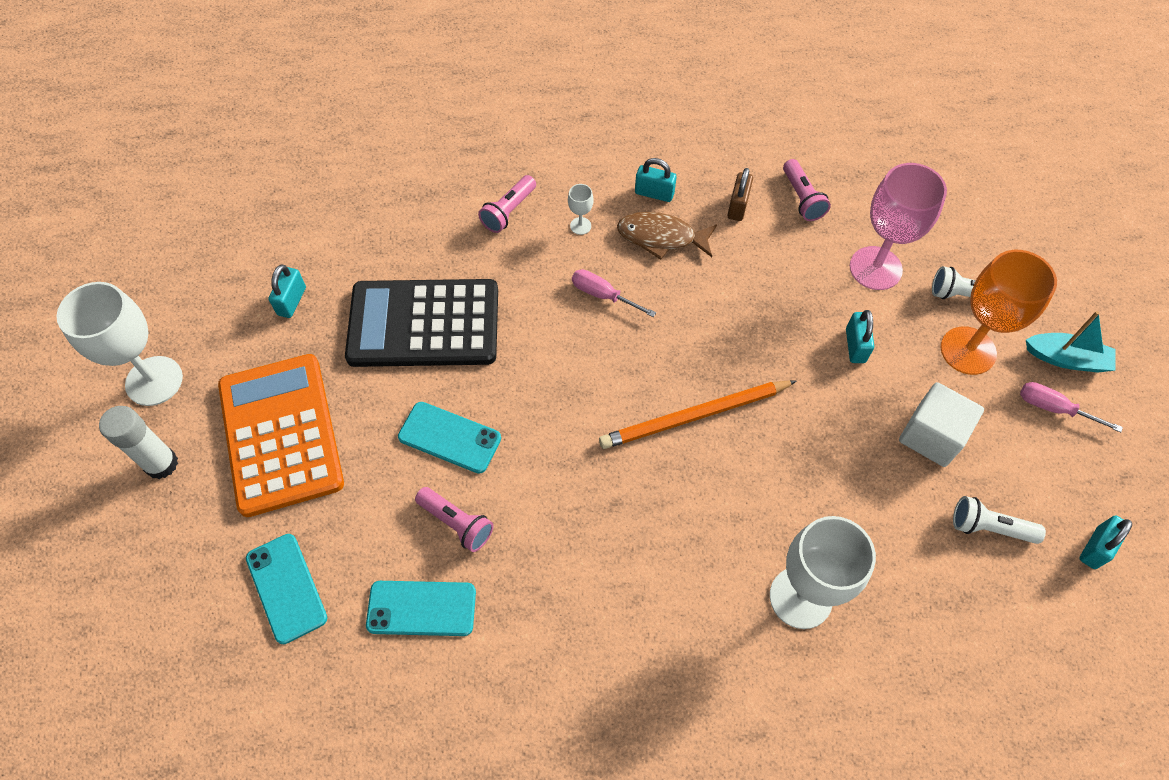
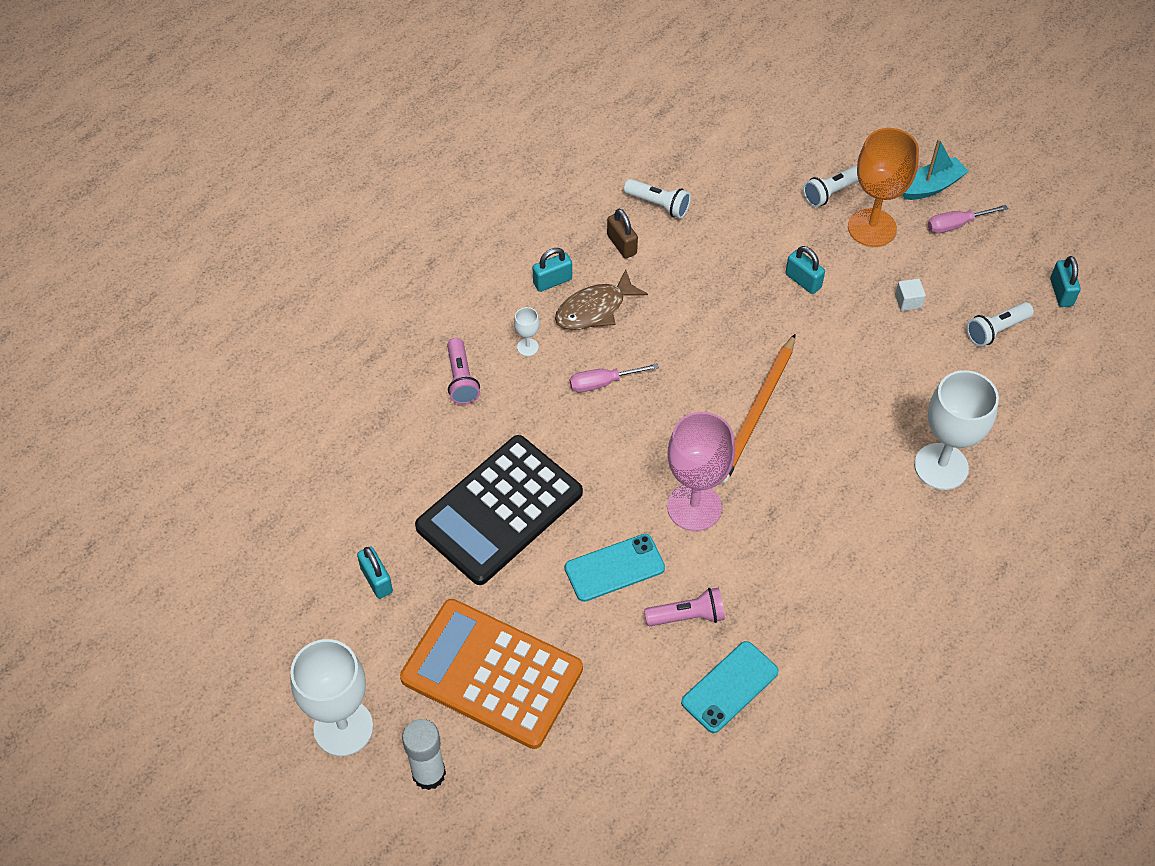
camera: 45 degrees left, 5 degrees down
turquoise phone [246,534,327,644] -> none
pink flashlight [783,159,831,221] -> white flashlight [624,179,691,219]
pink goblet [850,163,947,290] -> pink goblet moved to [667,412,735,531]
white cube [899,382,984,467] -> white cube [895,278,926,311], size x0.49

